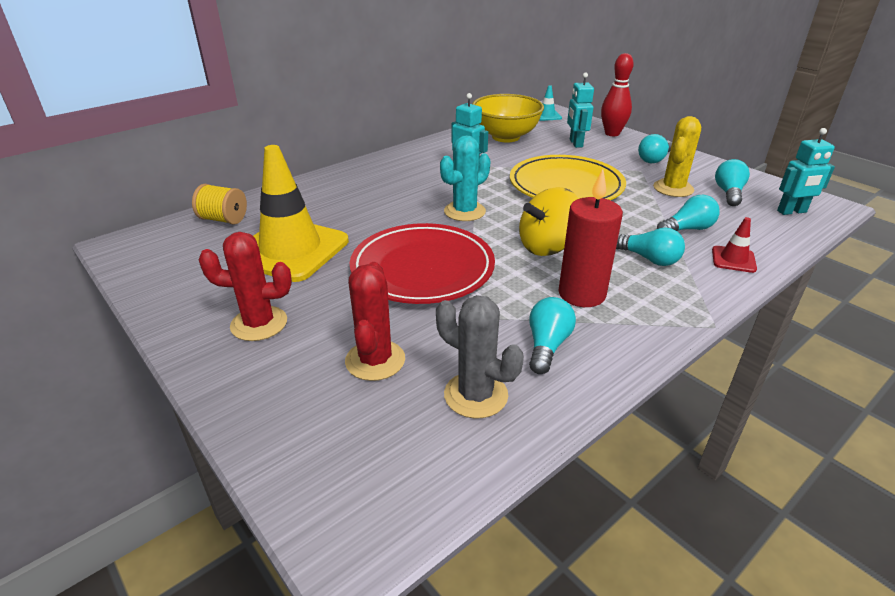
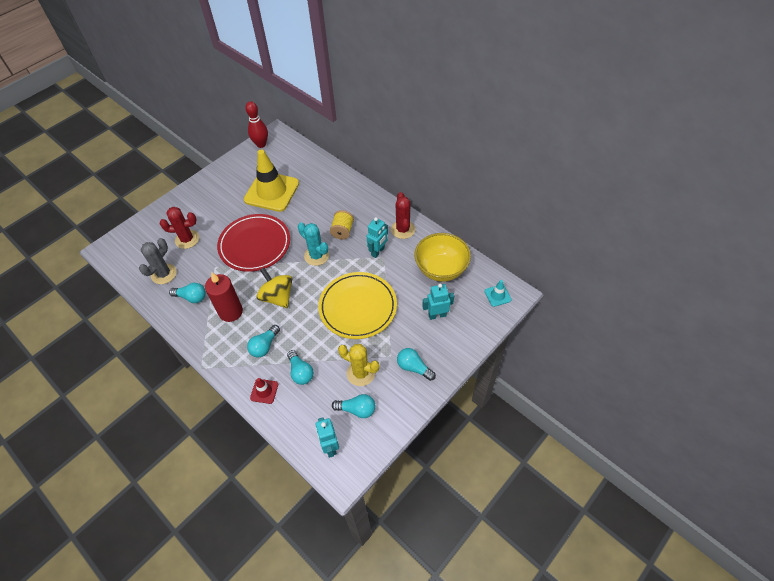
camera: 85 degrees right, 20 degrees up
yellow spool [192,184,247,225] -> yellow spool moved to [330,210,354,239]
red cactus [199,232,292,341] -> red cactus moved to [391,192,415,239]
red bowling pin [601,53,634,136] -> red bowling pin moved to [245,101,268,148]

